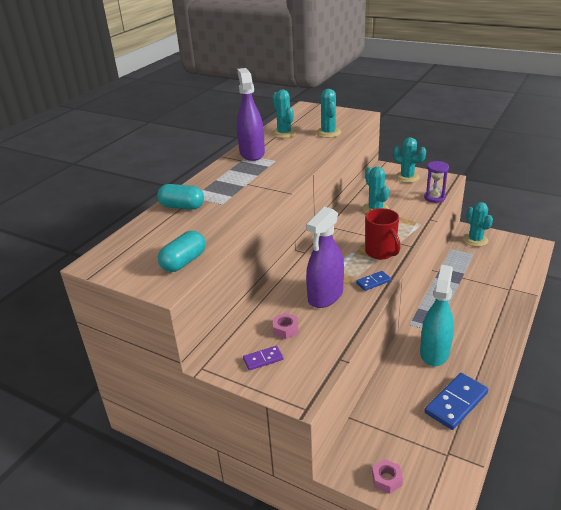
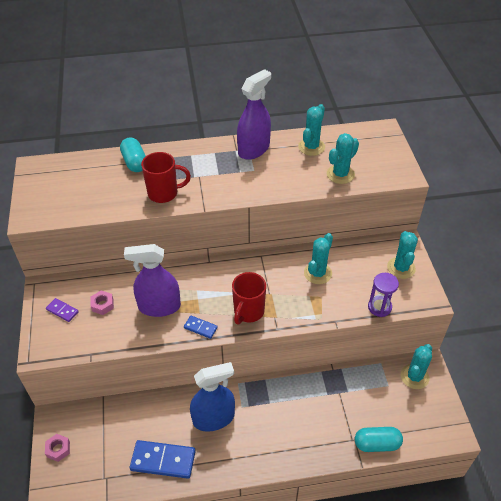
camera: 50 degrees right, 15 degrees up
turquoise capsule [158,231,206,272] -> turquoise capsule moved to [355,427,403,452]
turquoise spray bottle [420,265,454,366] -> blue spray bottle [190,362,235,432]
none -> red mug [141,152,191,203]

